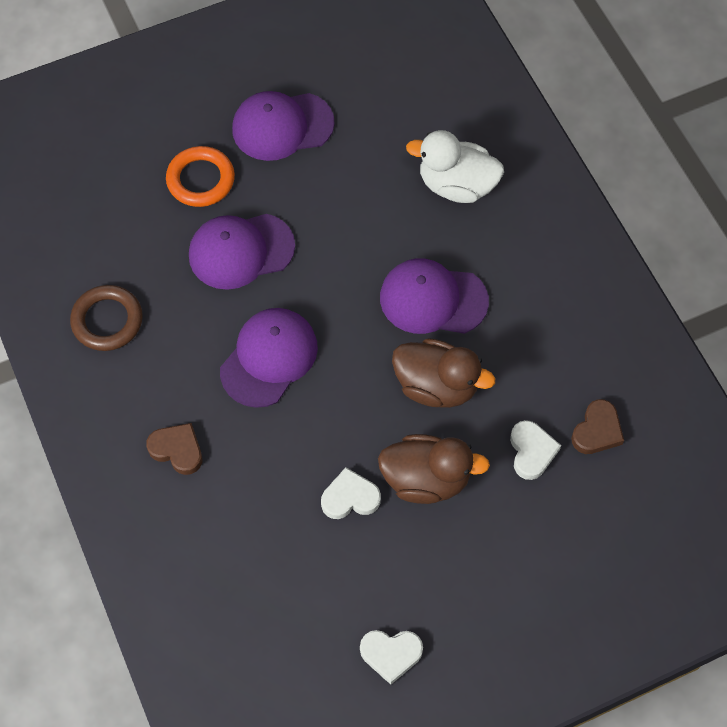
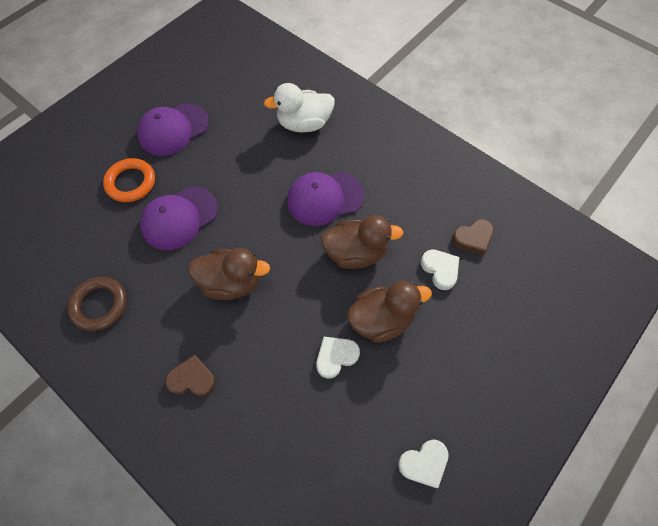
camera: 25 degrees left, 0 degrees up
purple cap [220,308,318,408] -> brown duck [188,248,270,300]
brown heart [571,399,624,454] -> brown heart turned 60 degrees clockwise [452,219,494,255]

